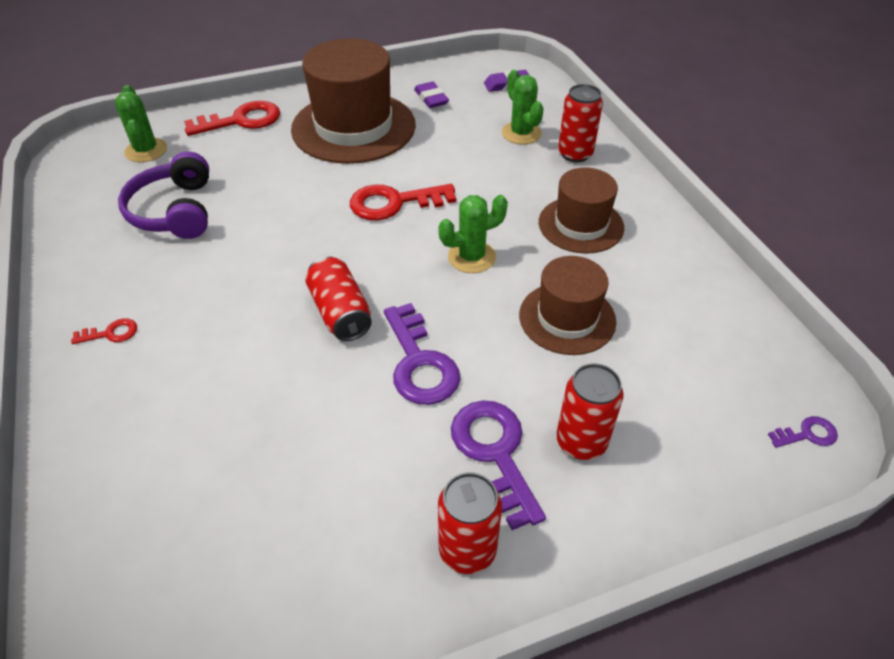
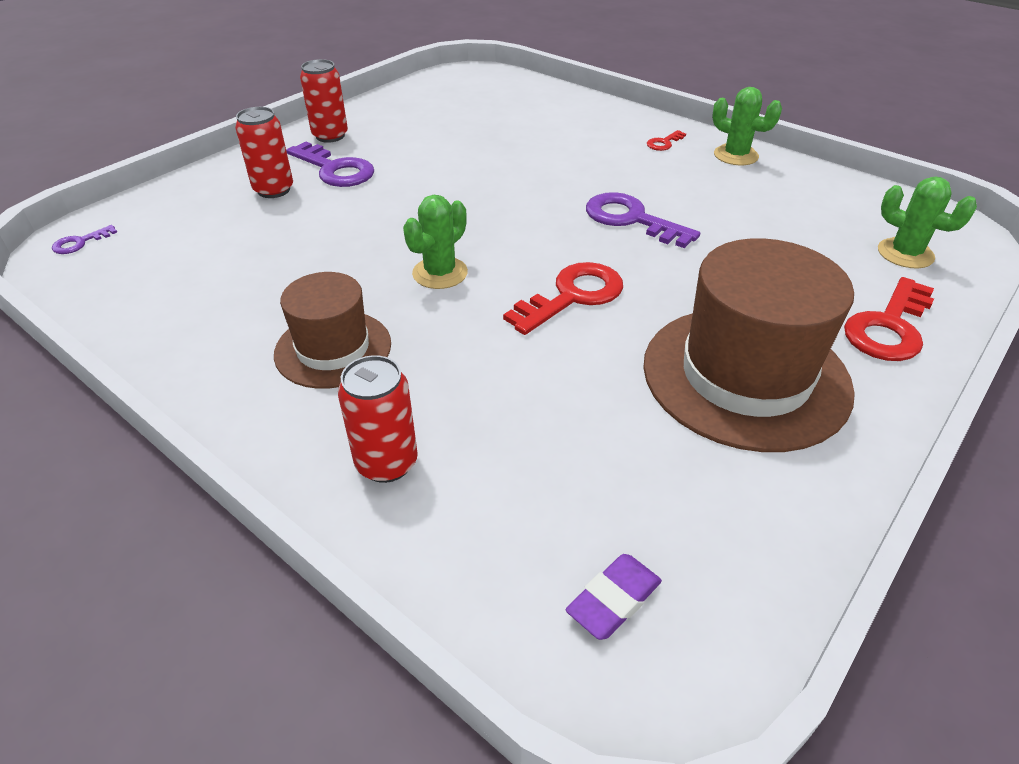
camera: 150 degrees right, 5 degrees down
purple headphones [118,151,209,239] -> none
red can [305,256,372,341] -> none
purple key [384,303,460,405] -> purple key moved to [586,192,700,248]
purple eraser [414,82,449,108] -> none
green cactus [502,70,544,144] -> green cactus moved to [712,87,782,165]
brown hat [519,256,616,355] -> none

